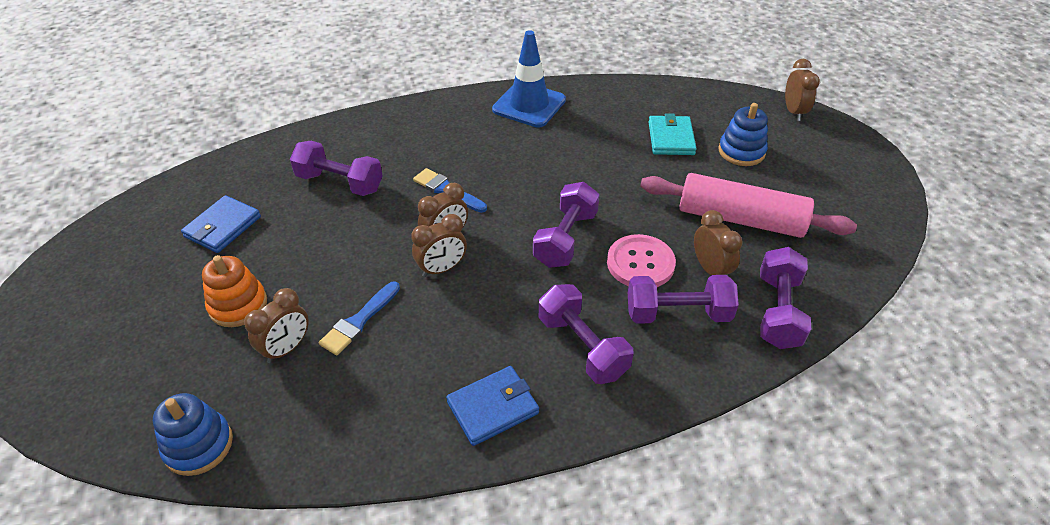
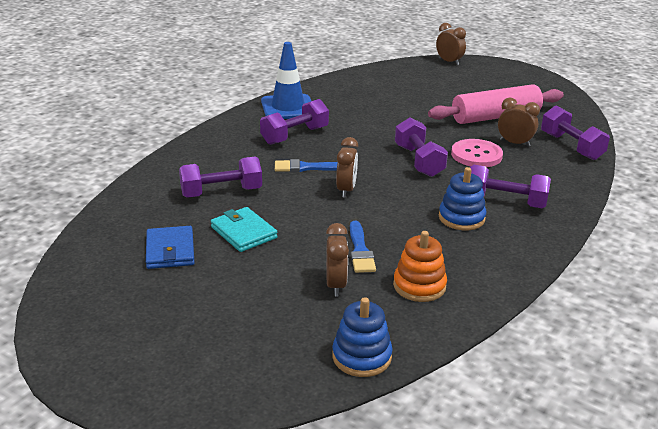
camera: 40 degrees left, 15 degrees down
orange stacking toy [202,255,267,327] -> orange stacking toy moved to [393,231,447,302]
brown clock [411,214,467,277] -> none
blue wallet [446,366,539,446] -> none
purple dumbbell [628,275,739,324] -> purple dumbbell moved to [260,99,329,145]
turquoise wallet [649,113,697,155] -> turquoise wallet moved to [211,207,278,252]
blue stacking toy [719,103,768,166] -> blue stacking toy moved to [439,167,486,230]

